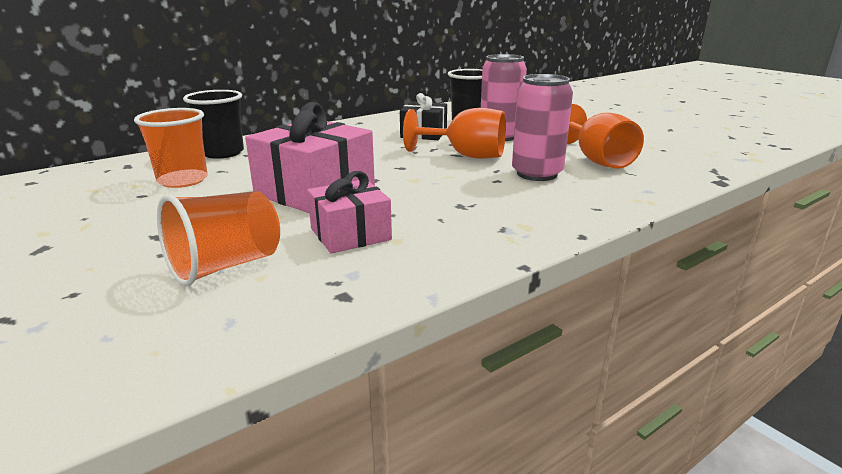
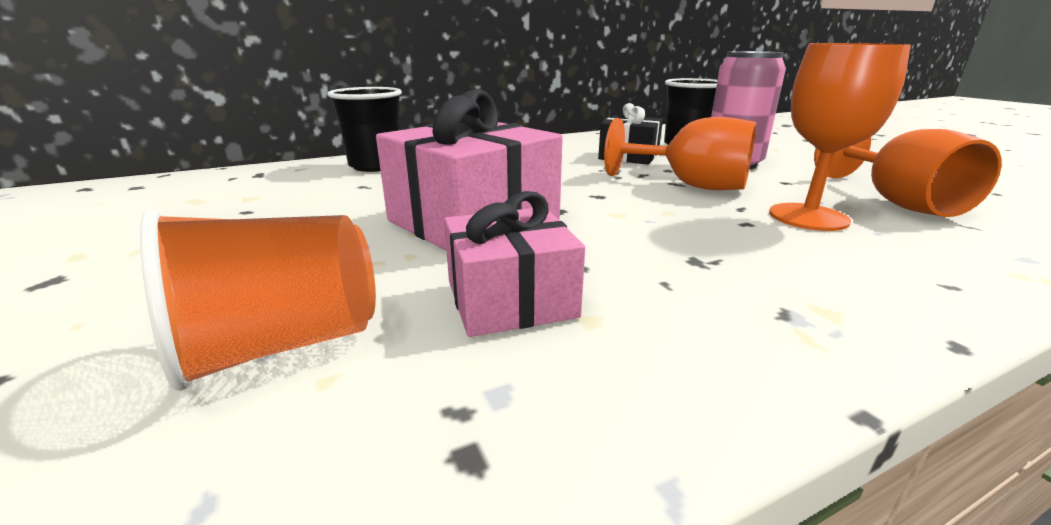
camera: 10 degrees right, 0 degrees up
orange cup [134,108,208,188] -> none
pink can [512,74,573,181] -> orange goblet [769,43,911,231]

